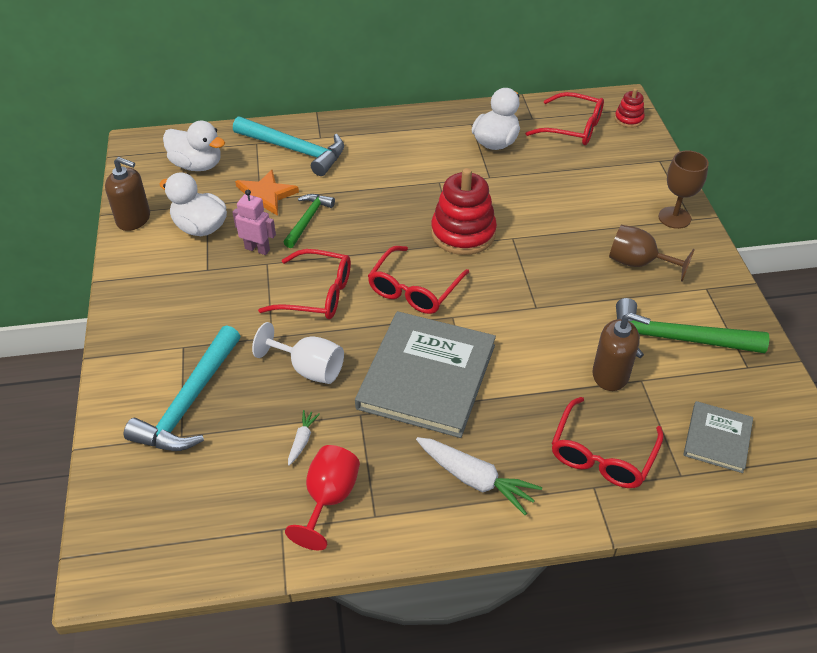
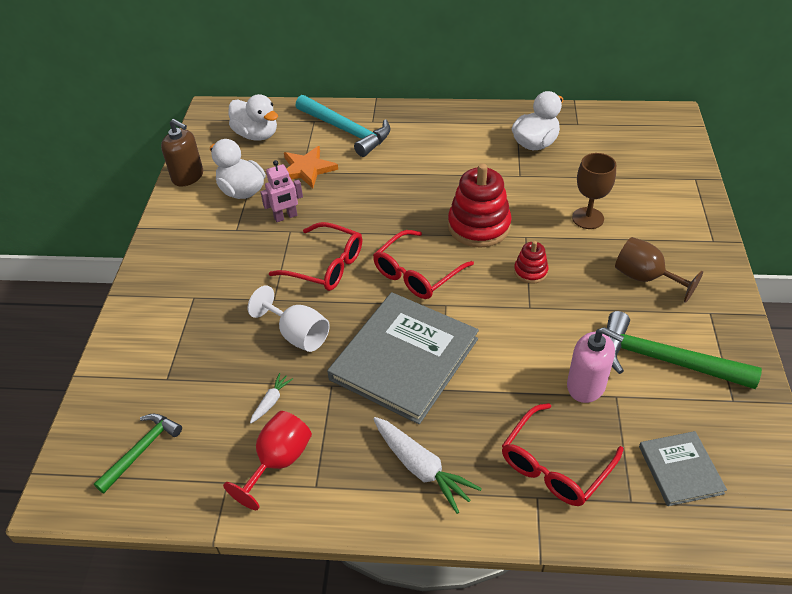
camera: 15 degrees right, 0 degrees up
turquoise hammer [124,325,240,451] -> none
pink robot [233,190,276,255] -> pink robot turned 120 degrees clockwise [261,160,303,222]
green hammer [283,194,335,248] -> green hammer moved to [94,413,182,493]
red glasses [525,92,604,145] -> none
brown soap dispenser [593,313,650,391] -> pink soap dispenser [567,327,624,403]
red stacking toy [615,88,645,128] -> red stacking toy moved to [514,241,548,284]
brown goblet [658,150,709,229] -> brown goblet moved to [572,153,616,229]
grey book [684,401,753,473] -> grey book turned 45 degrees counterclockwise [639,431,727,506]

